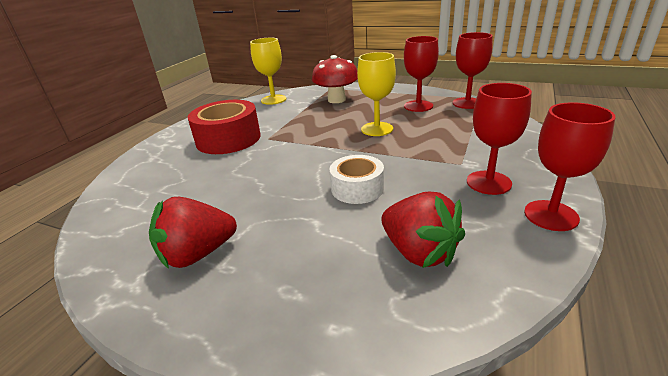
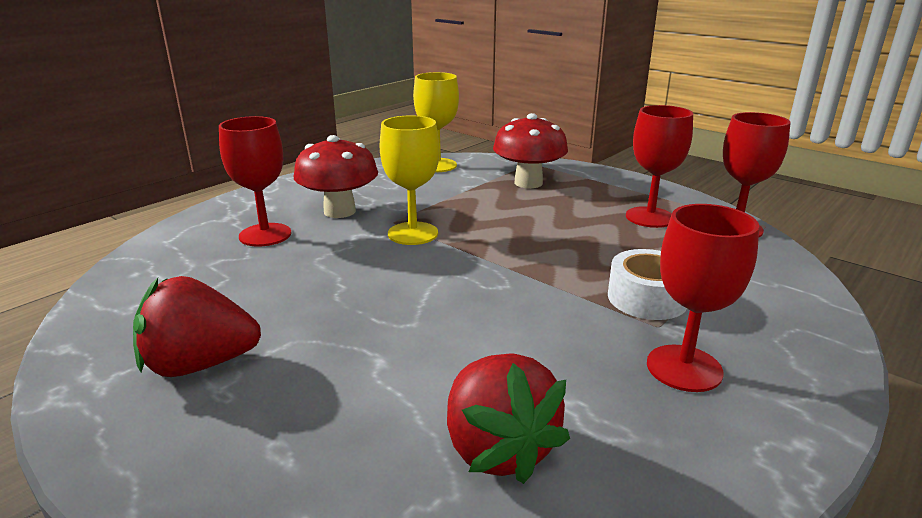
camera: 15 degrees right, 5 degrees down
red tape [188,100,261,154] -> red mushroom [294,135,378,218]
white tape [330,155,384,204] -> white tape moved to [608,249,687,320]
yellow goblet [357,52,396,136] -> yellow goblet moved to [380,115,440,245]
red goblet [524,102,616,231] -> red goblet moved to [219,116,291,247]

